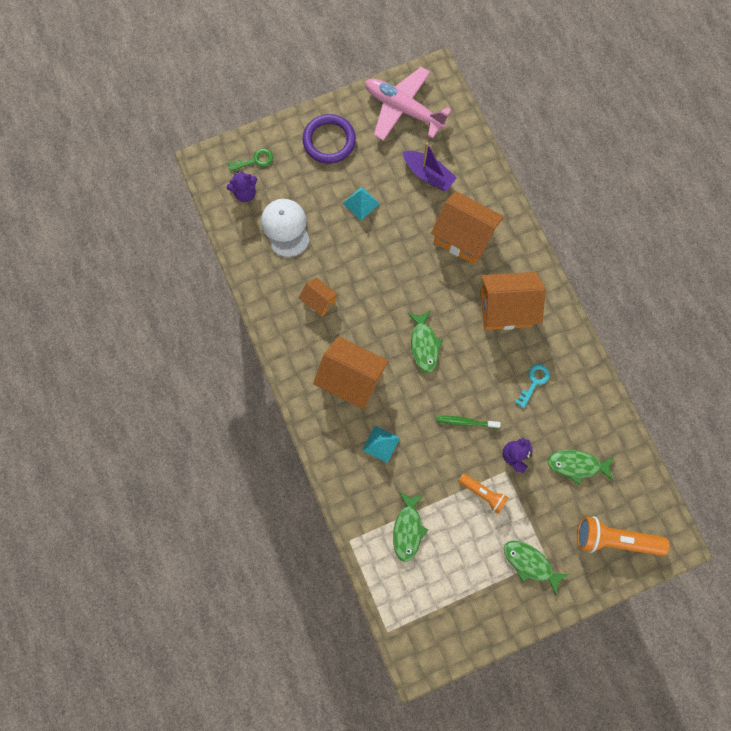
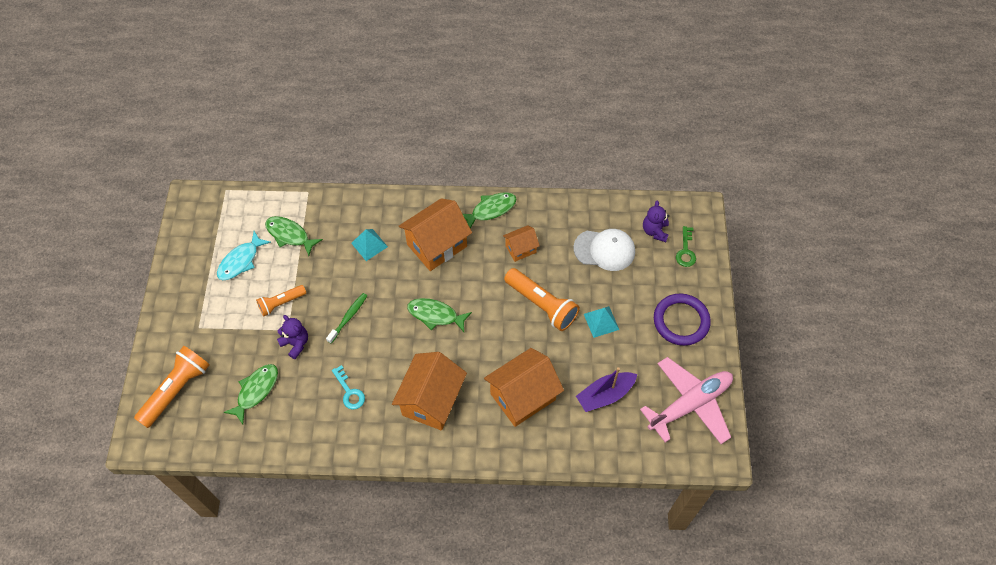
camera: 115 degrees right, 15 degrees down
green fish [504,541,569,595] -> green fish moved to [463,192,517,228]
none -> turquoise fish [217,231,271,280]
none -> orange flashlight [504,268,580,331]

